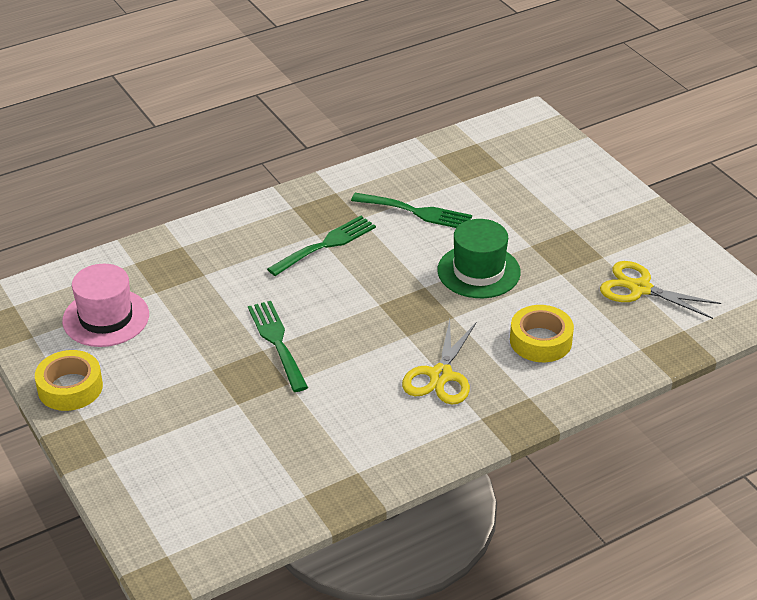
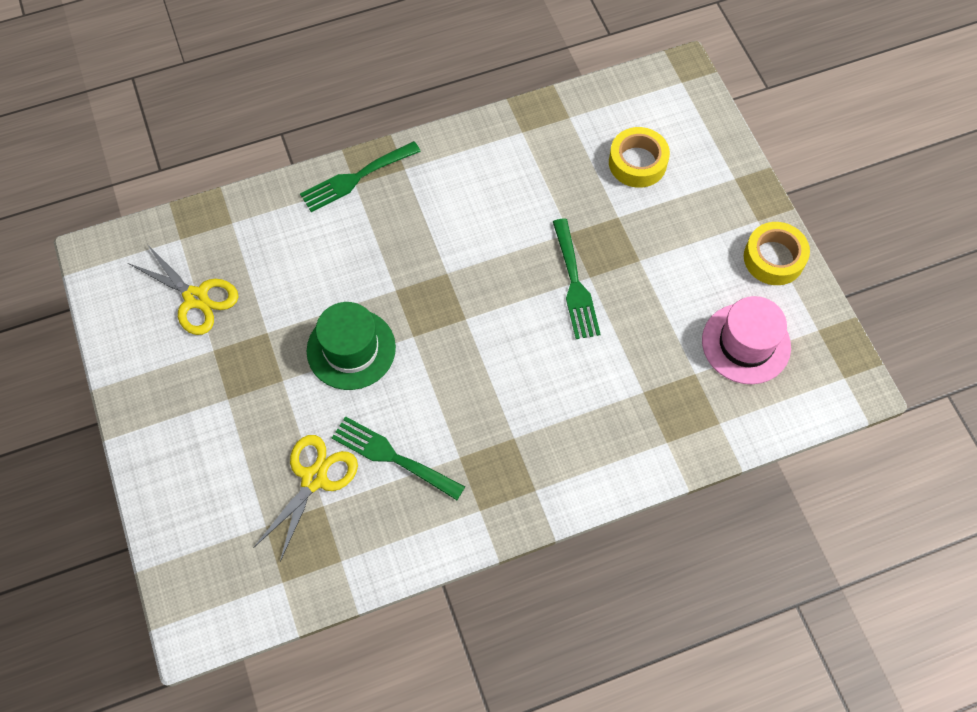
camera: 170 degrees left, 25 degrees up
green fork [267,216,376,276] -> green fork moved to [300,141,421,212]
yellow scissors [402,319,477,405] -> yellow scissors moved to [253,435,358,562]
yellow tape [510,305,574,362] -> yellow tape moved to [609,127,670,188]

